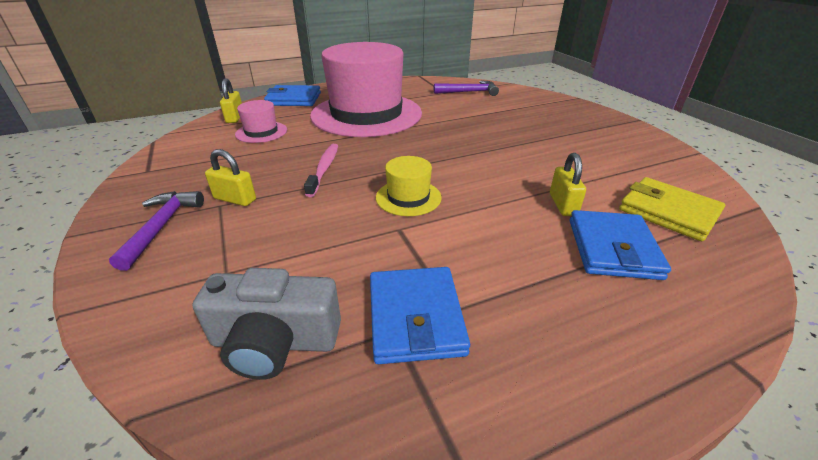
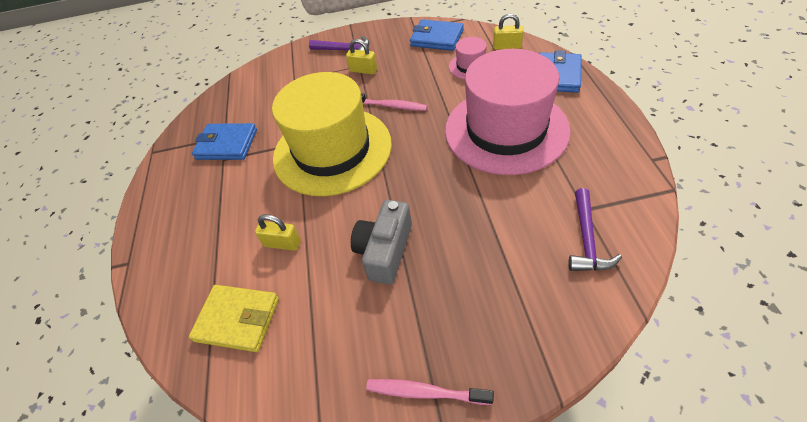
camera: 110 degrees right, 15 degrees up
grey camera [192,268,341,380] -> grey camera moved to [351,200,412,285]
yellow padlock [205,149,256,206] -> yellow padlock turned 75 degrees clockwise [346,39,377,74]
yellow hat [376,156,442,216] -> yellow hat [272,72,392,196], size x2.42
blue wallet [570,210,671,280] -> blue wallet moved to [410,19,464,51]
yellow wallet [619,177,725,241] -> yellow wallet turned 45 degrees clockwise [189,285,279,352]
none -> pink toothbrush [366,379,494,405]

